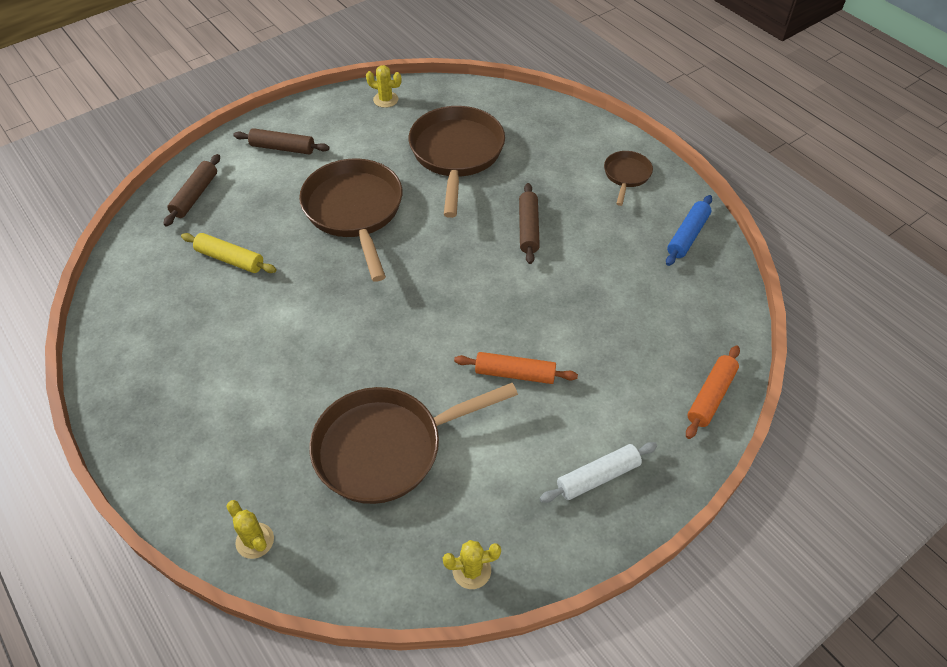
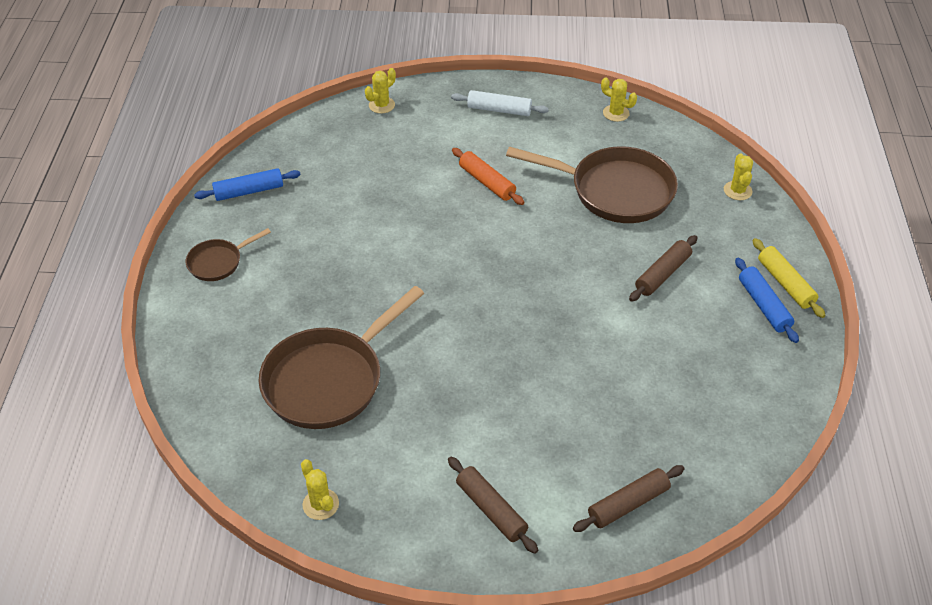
camera: 140 degrees left, 5 degrees down
yellow rolling pin [181,233,277,273] -> yellow rolling pin moved to [752,238,826,318]
brown pan [299,158,402,282] -> none
brown rolling pin [519,183,540,264] -> brown rolling pin moved to [629,235,698,302]
orange rolling pin [686,345,740,439] -> yellow cactus [365,68,396,114]
none -> blue rolling pin [735,258,799,343]

